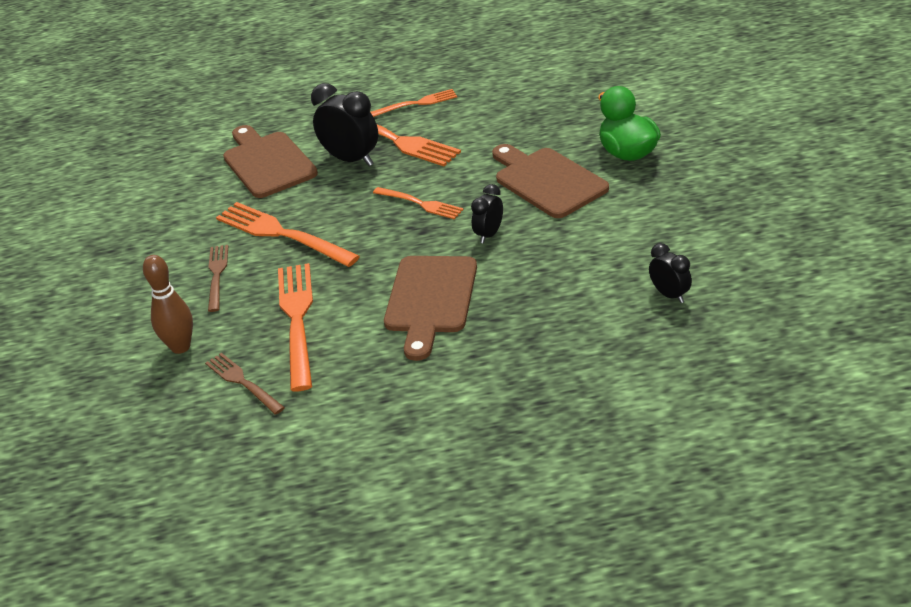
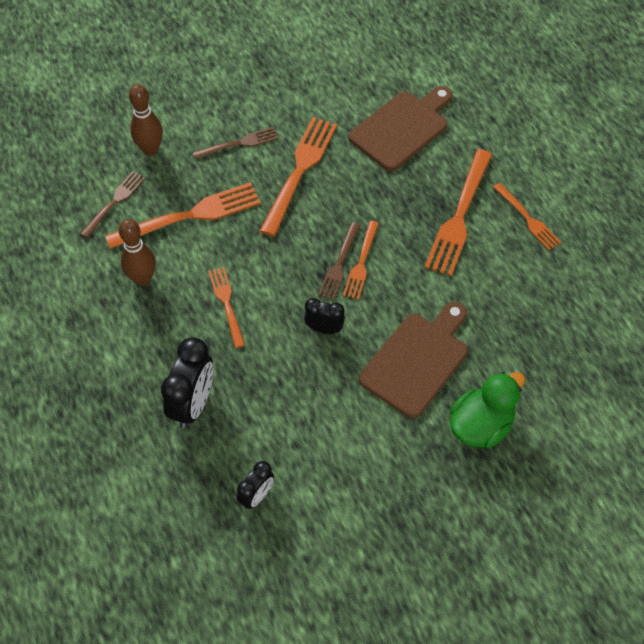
camera: 70 degrees right, 20 degrees up
black clock [311,83,378,166] -> black clock moved to [161,337,214,428]
brown cutting board [384,256,477,361] -> orange fork [208,267,245,348]
none -> brown bowling pin [119,219,156,286]
none -> brown fork [318,222,360,300]

